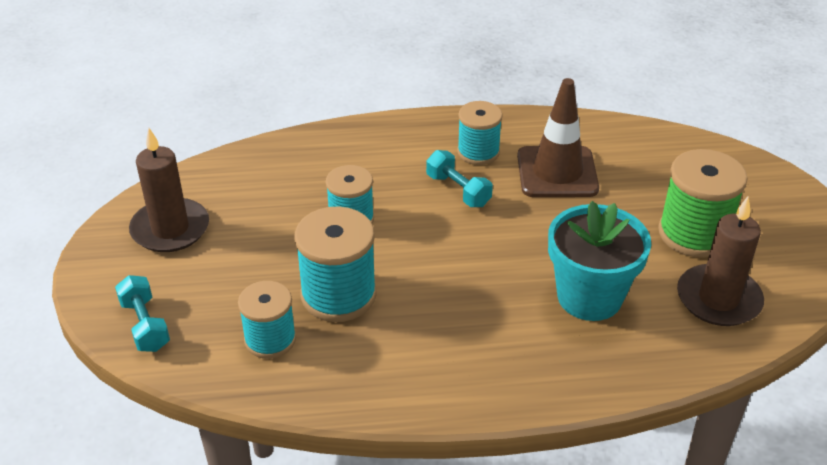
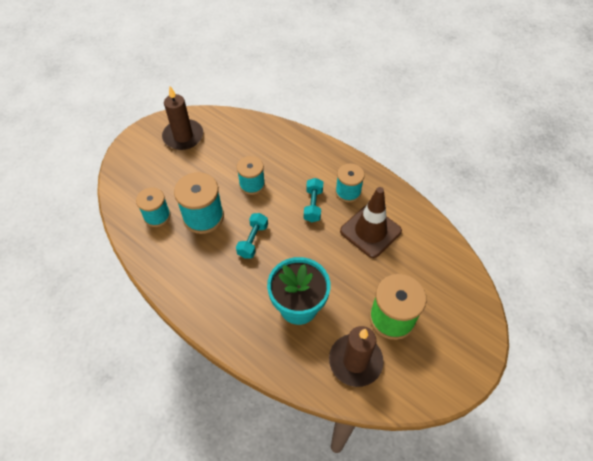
camera: 45 degrees right, 15 degrees up
turquoise dumbbell [115,275,170,352] -> turquoise dumbbell moved to [236,213,268,258]

